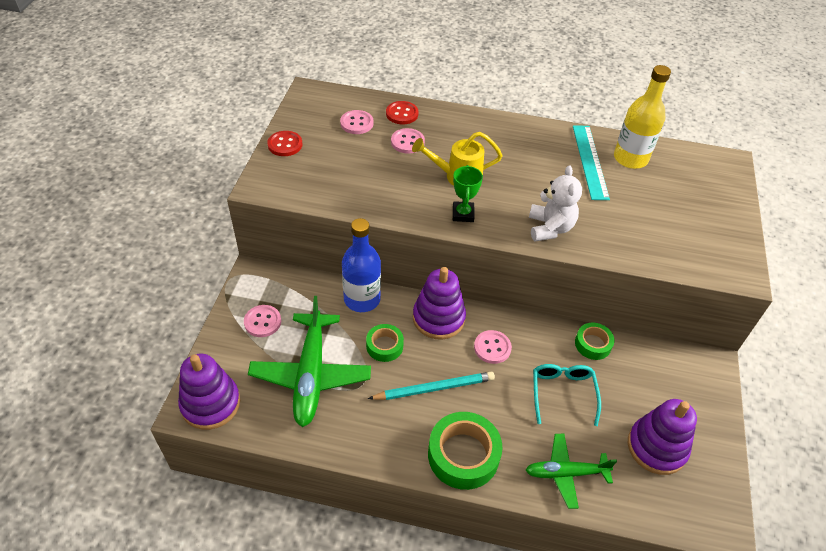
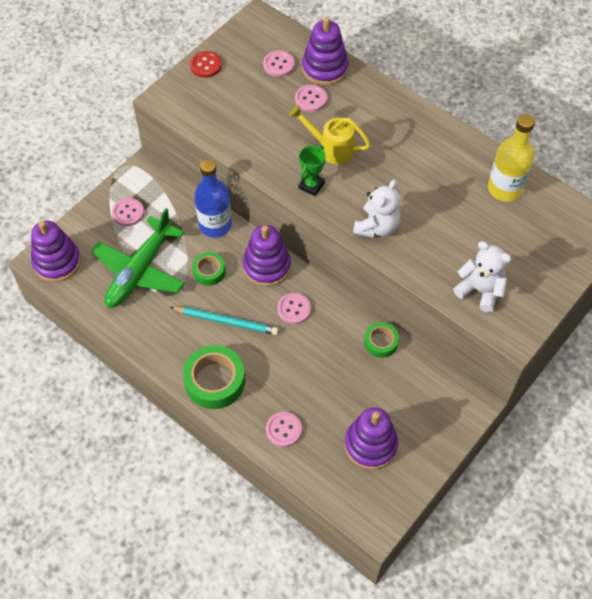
camera: 30 degrees right, 10 degrees up
red button [386,101,419,125] -> purple stacking toy [302,17,348,86]
green plane [526,434,617,509] -> pink button [266,412,302,447]
turquoise glasses [533,364,601,426] -> none
turquoise ruler [573,125,610,200] -> none
none -> white teddy bear [453,241,511,312]

